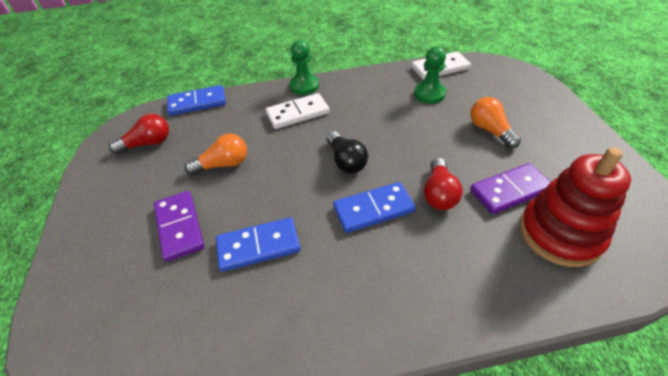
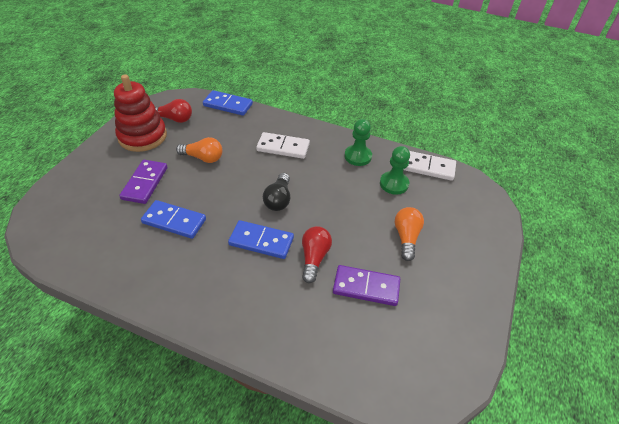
camera: 30 degrees right, 0 degrees up
green pawn [289,40,319,95] -> green pawn moved to [345,119,372,166]
red light bulb [424,158,463,210] -> red light bulb turned 150 degrees clockwise [302,226,332,283]
red stacking toy [520,147,631,267] -> red stacking toy moved to [114,74,167,152]

